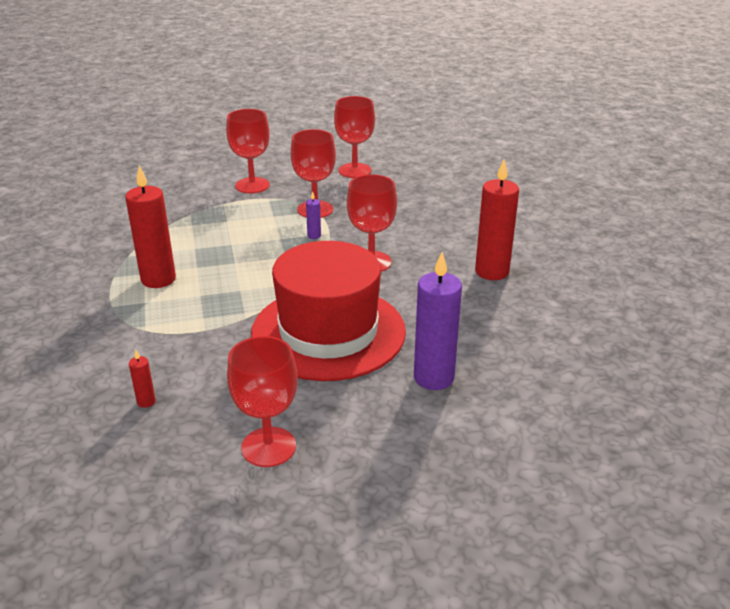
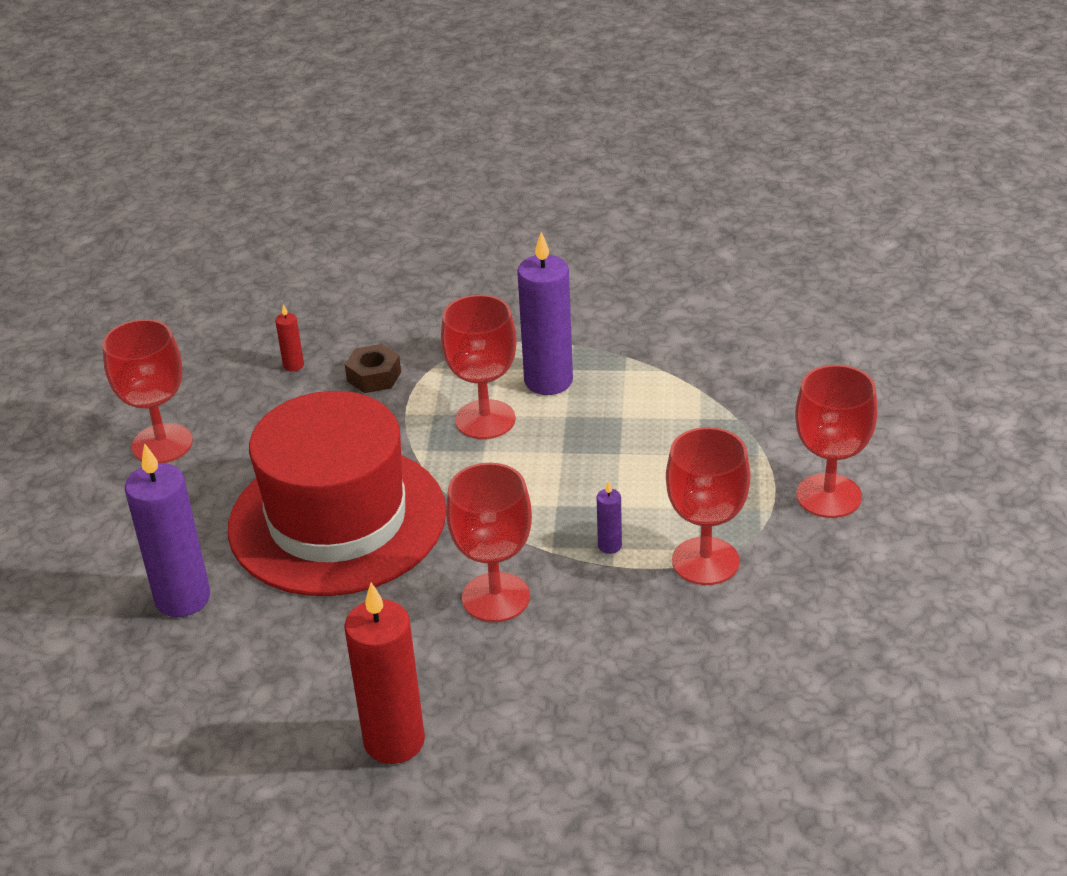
camera: 110 degrees right, 5 degrees up
red candle [125,166,176,288] -> purple candle [517,232,573,395]
red goblet [334,96,375,178] -> red goblet moved to [441,295,517,439]
none -> brown nut [345,344,401,393]

